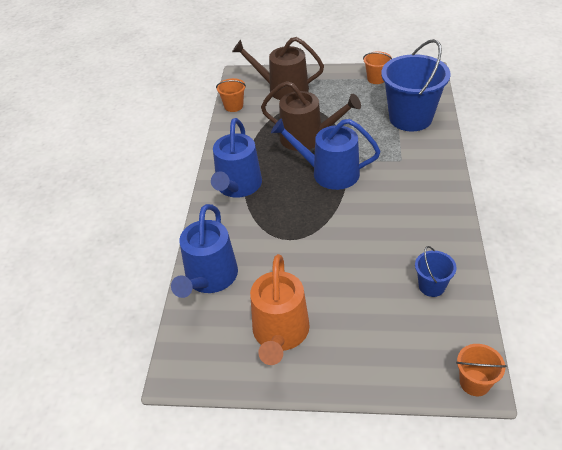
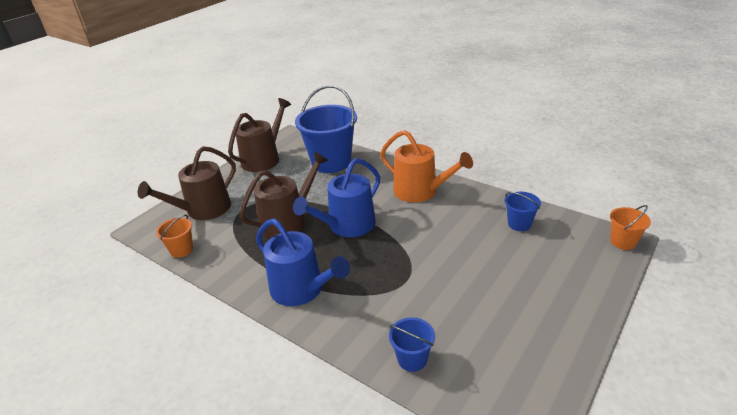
camera: 60 degrees left, 10 degrees down
blue watering can [171,204,238,298] -> blue bucket [389,317,435,372]
orange watering can [250,254,310,365] -> orange watering can moved to [380,130,473,202]
orange bucket [363,51,392,84] -> brown watering can [228,98,291,172]

